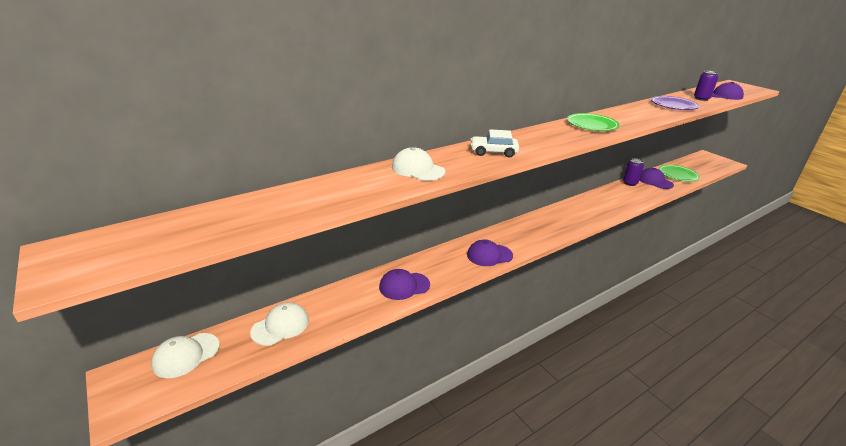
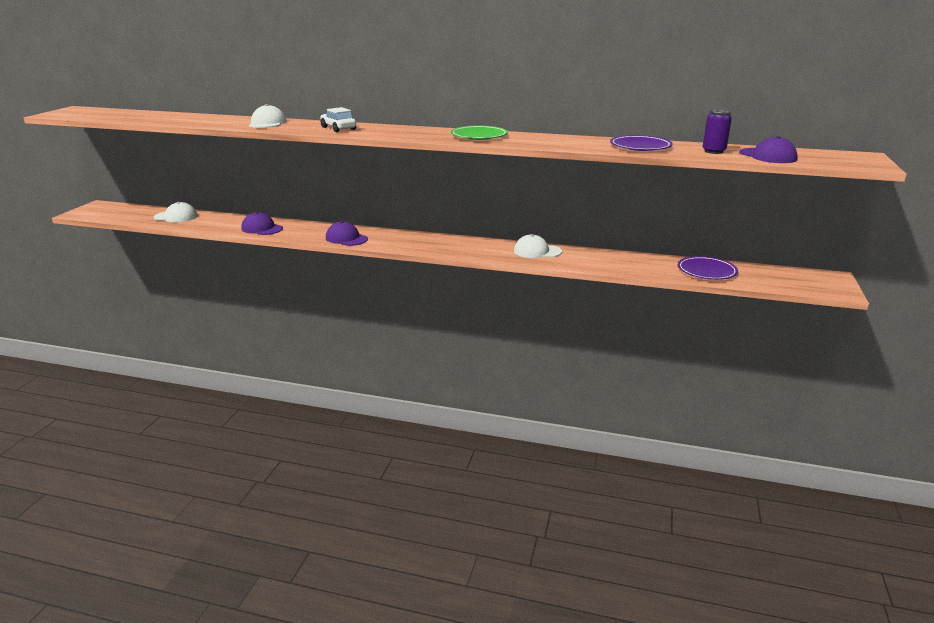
camera: 50 degrees right, 5 degrees down
white cap [151,333,220,378] -> white cap moved to [514,234,562,258]
purple can [623,158,644,186] -> none
purple cap [640,168,674,189] -> none
green plate [658,165,700,182] -> purple plate [678,256,738,280]

